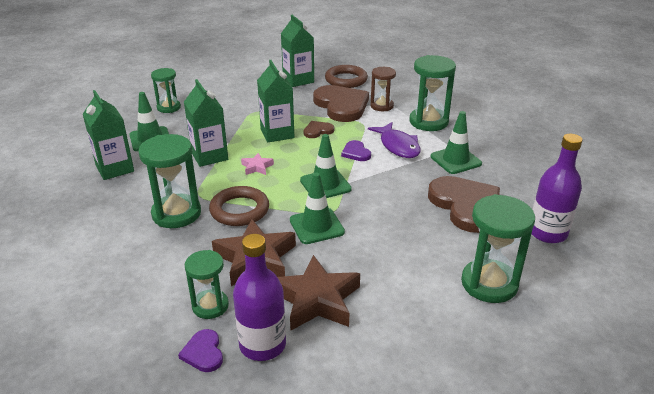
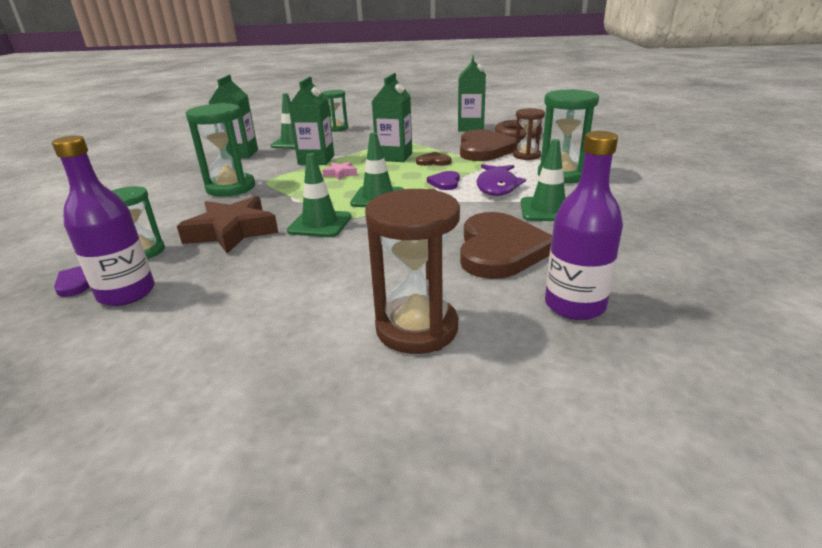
camera: 35 degrees right, 5 degrees down
brown ring [209,186,269,226] -> none
brown star [277,255,360,330] -> none
green hourglass [461,194,535,303] -> brown hourglass [365,189,460,354]

